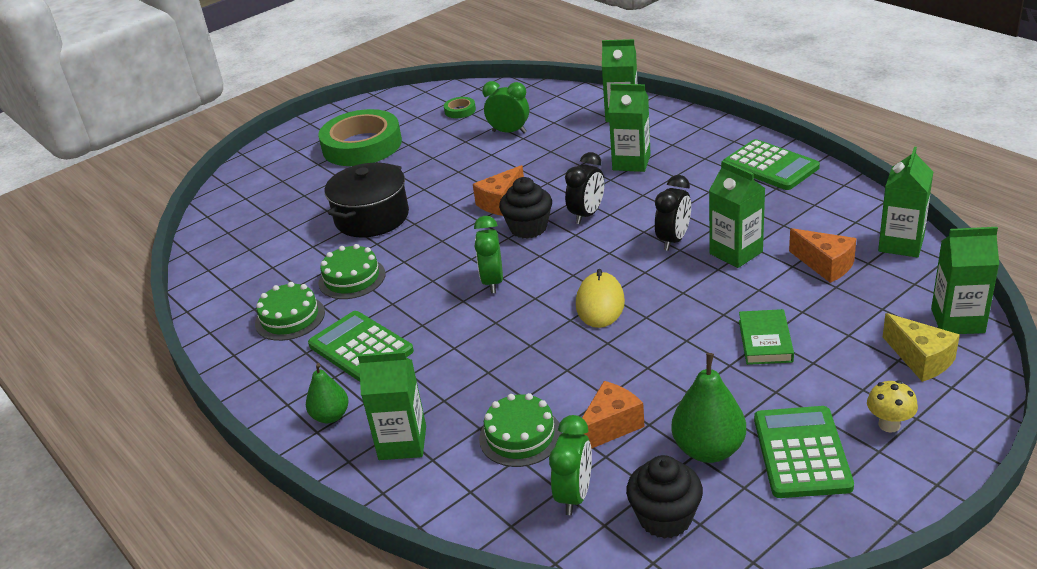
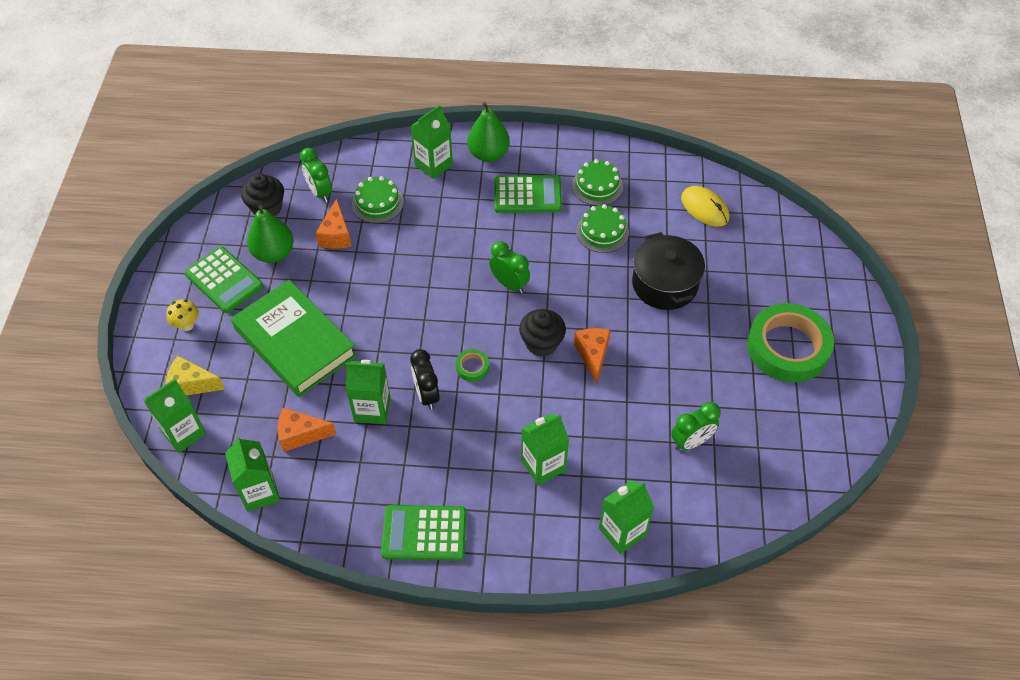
camera: 130 degrees right, 20 degrees up
green pear [306,363,349,423] -> green pear [467,101,510,162], size x1.58
green tape [444,97,476,118] -> green tape moved to [456,349,489,382]
black clock [565,152,604,224] -> none
yellow mouse [576,269,625,328] -> yellow mouse moved to [681,186,729,227]
green book [739,309,794,365] -> green book [231,280,357,397], size x2.18

